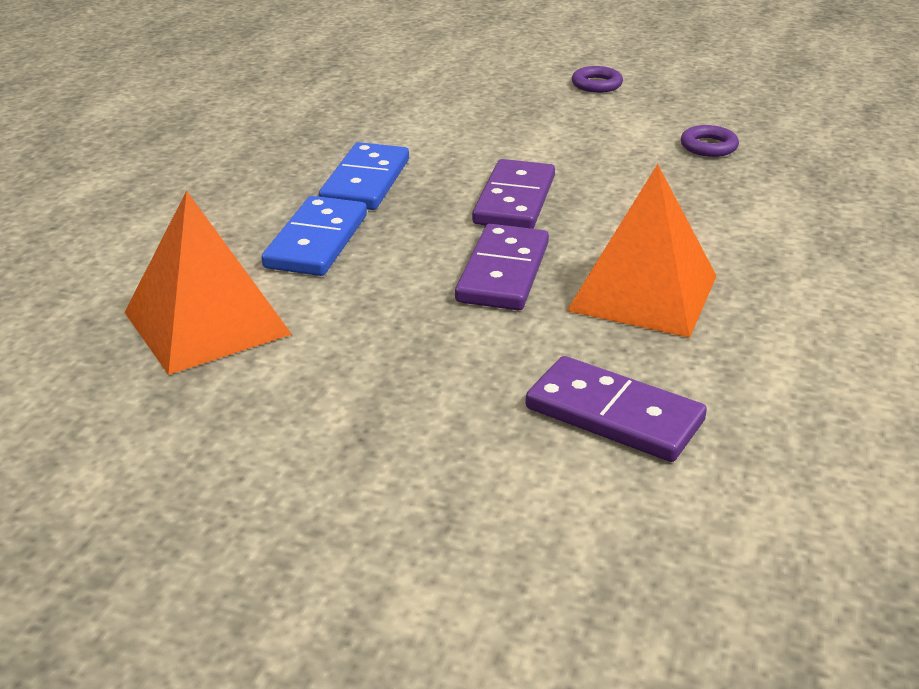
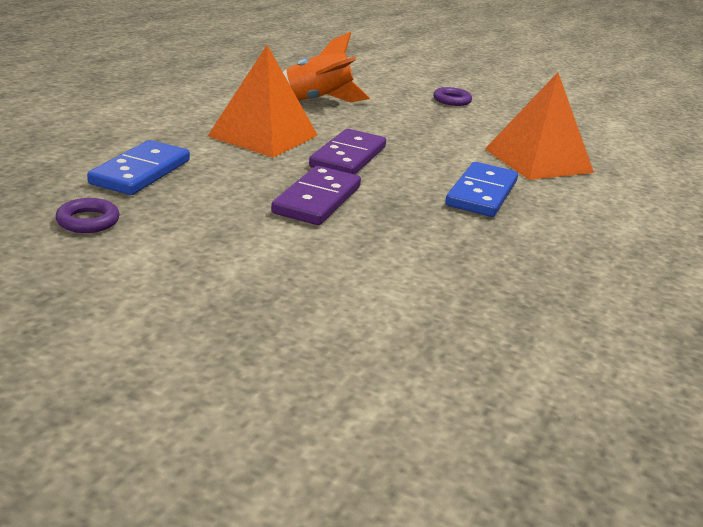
camera: 175 degrees left, 5 degrees down
blue domino [319,142,409,210] -> blue domino moved to [87,140,190,195]
purple domino [525,356,707,462] -> orange rocket [283,32,370,102]
purple ring [572,66,623,93] -> purple ring moved to [433,87,472,106]

